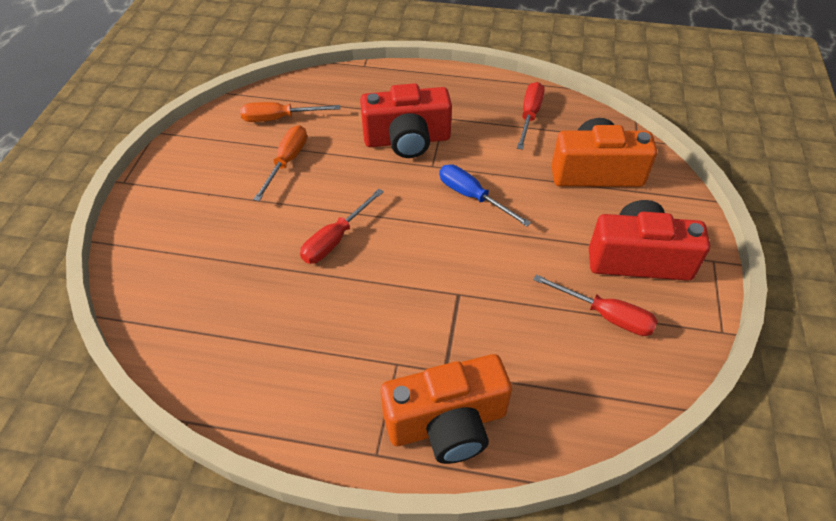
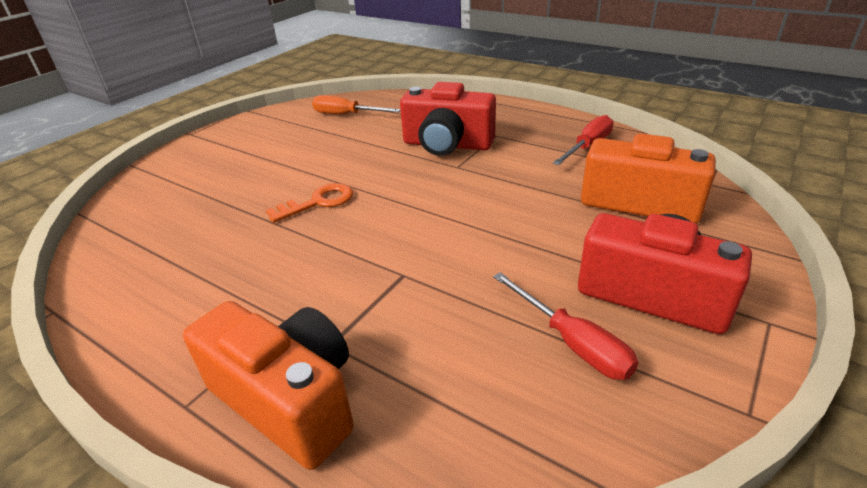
camera: 25 degrees right, 15 degrees down
orange screwdriver [253,125,307,201] -> none
red screwdriver [300,189,384,264] -> orange key [266,183,353,223]
orange camera [381,354,512,464] -> orange camera turned 150 degrees counterclockwise [183,301,354,470]
blue screwdriver [439,164,531,227] -> none

